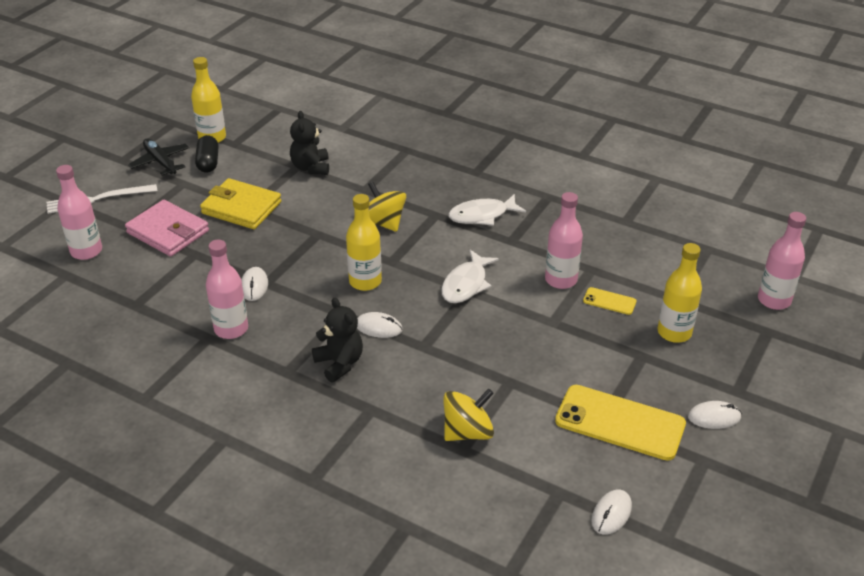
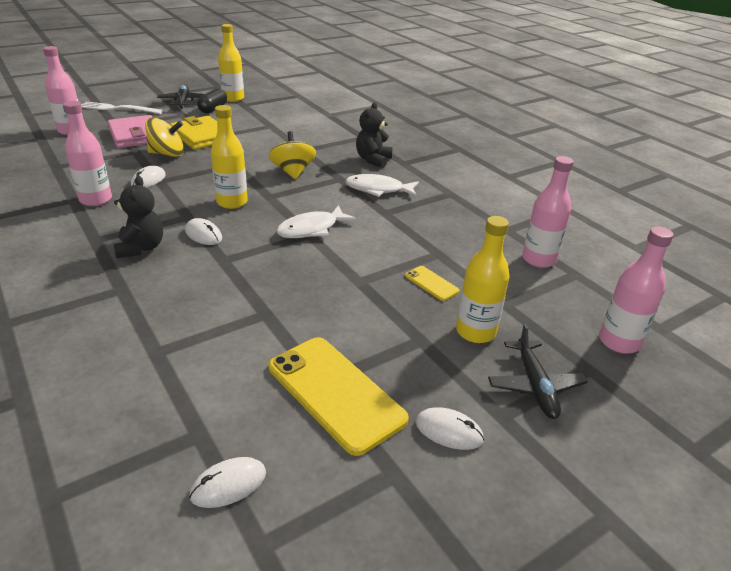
camera: 25 degrees right, 5 degrees down
black teddy bear [290,111,329,175] -> black teddy bear moved to [356,102,393,168]
yellow spinning top [443,388,494,441] -> yellow spinning top moved to [145,117,184,157]
pink bottle [545,192,583,289] -> pink bottle moved to [522,156,574,268]
none -> black plane [488,324,588,419]

